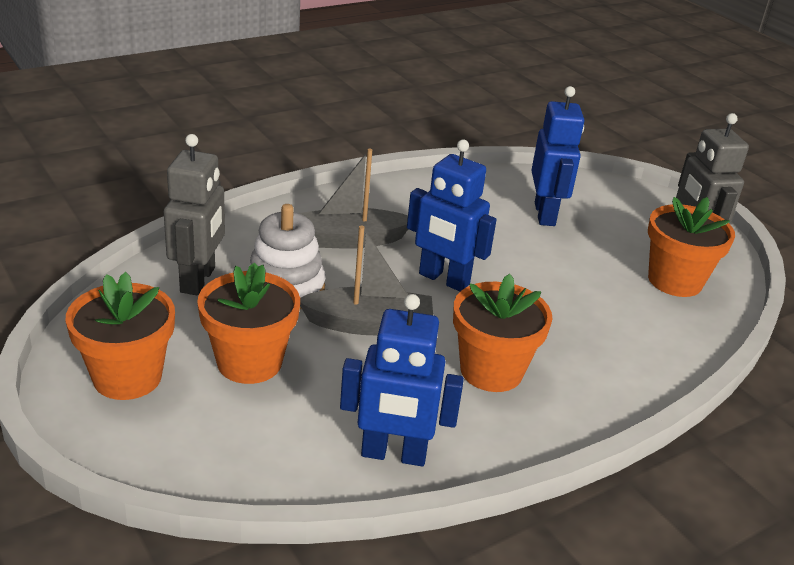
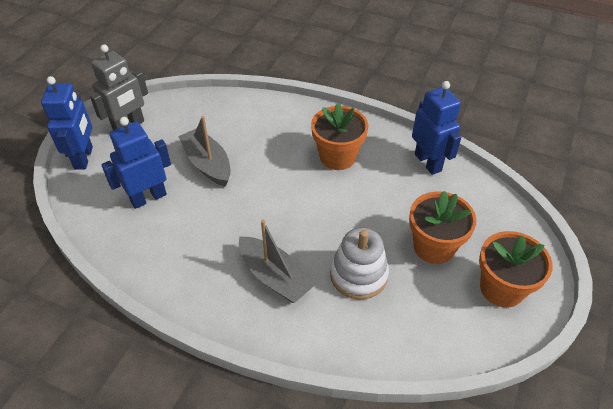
camera: 120 degrees left, 15 degrees up
grey robot [164,134,225,295] -> none
grey boat [300,226,433,335] -> grey boat moved to [178,116,231,187]
blue robot [407,140,496,291] -> blue robot moved to [41,76,93,170]
orange flower pot [648,197,735,297] -> none

